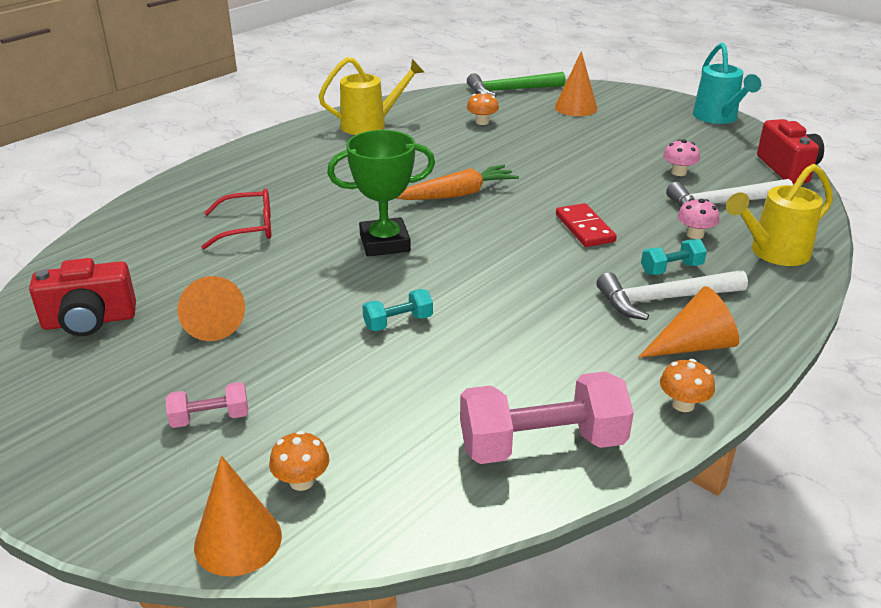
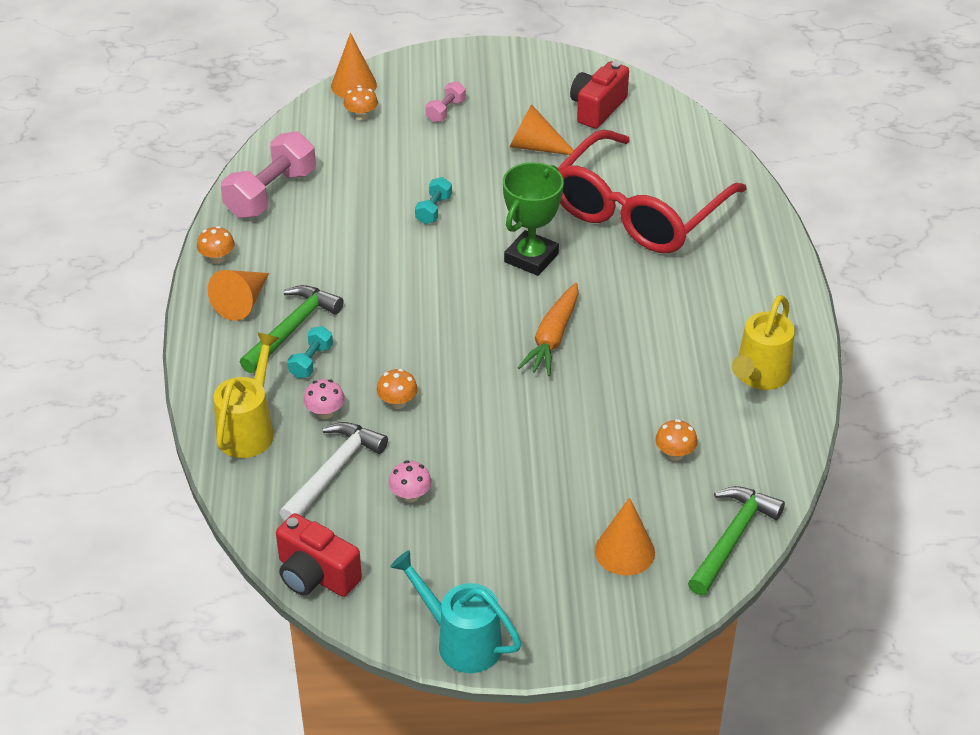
camera: 135 degrees right, 10 degrees up
red glasses [201,188,271,249] -> red glasses [558,130,746,253], size x2.26
red domino [556,203,617,247] -> none
white hammer [597,270,748,320] -> green hammer [240,285,344,373]
none -> orange mushroom [377,369,418,409]

